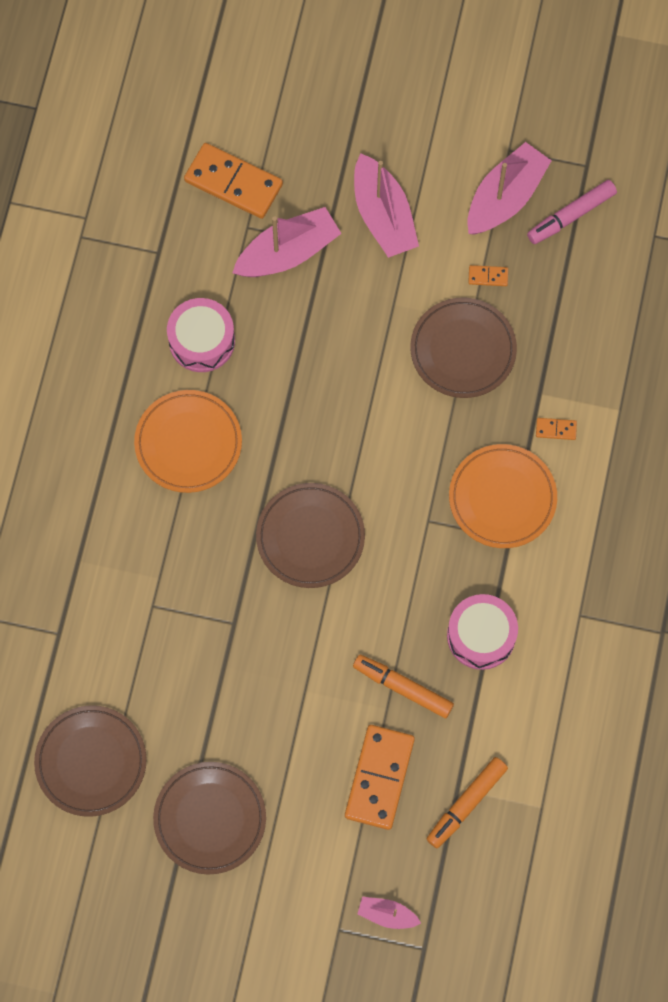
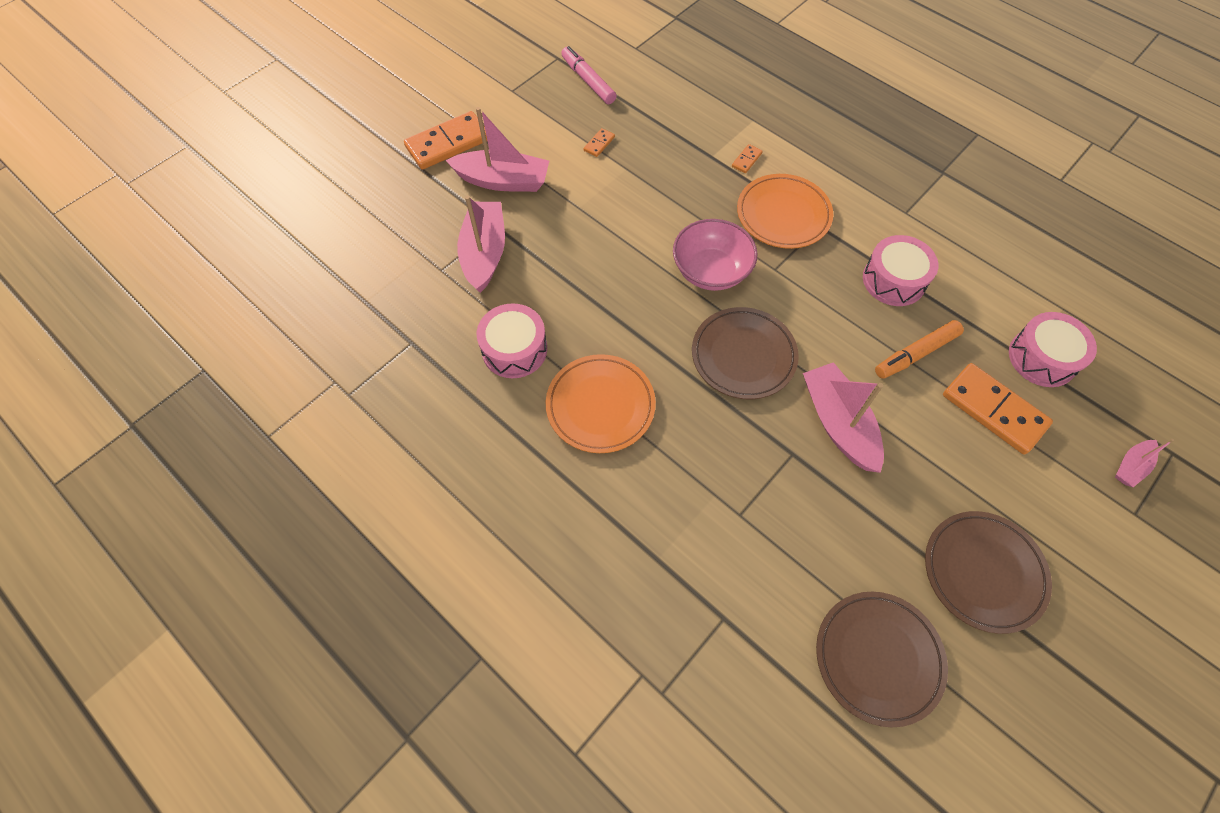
camera: 60 degrees left, 10 degrees down
orange domino [184,143,283,219] -> orange domino moved to [404,111,487,170]
brown plate [410,298,517,398] -> none
orange marker [427,757,508,848] -> pink drum [1009,312,1097,387]
pink boat [467,142,552,235] -> pink boat moved to [803,362,884,473]
pink marker [527,180,617,244] -> pink marker turned 150 degrees clockwise [561,46,617,104]
none -> pink bowl [673,219,757,291]

